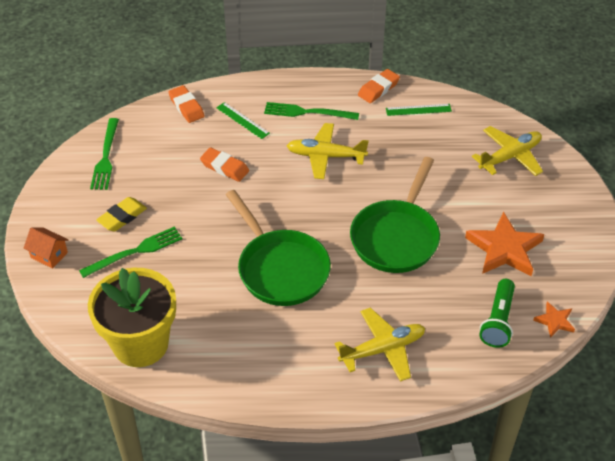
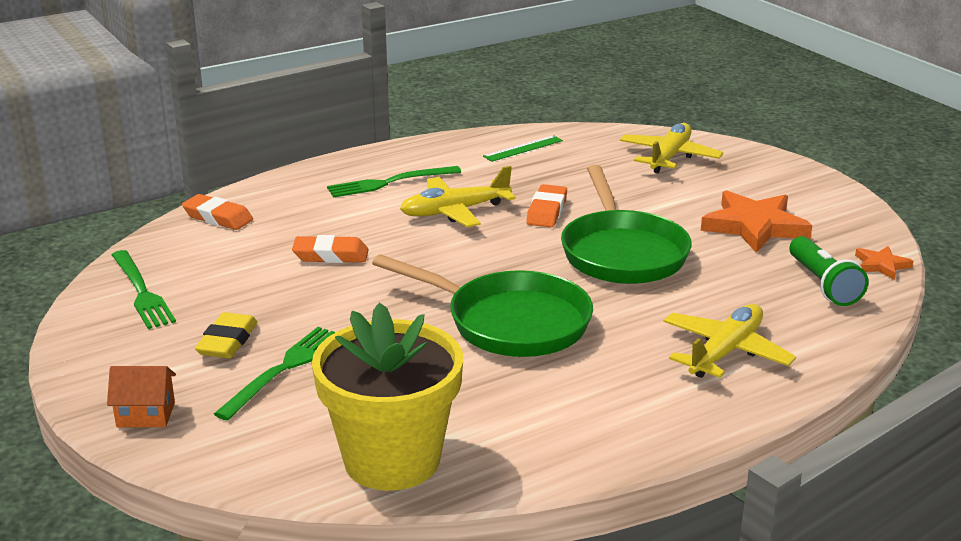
camera: 30 degrees left, 20 degrees down
green ruler [216,102,270,139] -> none
orange eraser [358,69,400,103] -> orange eraser moved to [526,184,567,227]

